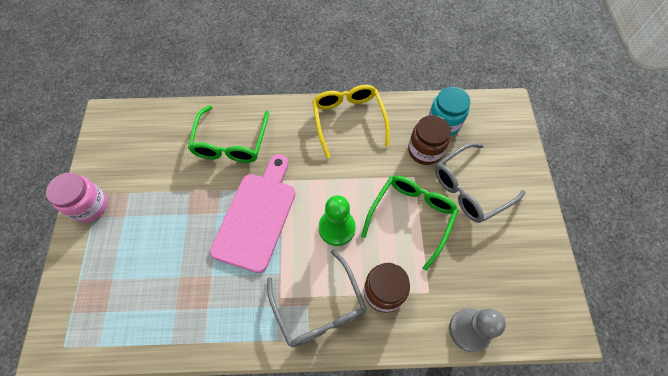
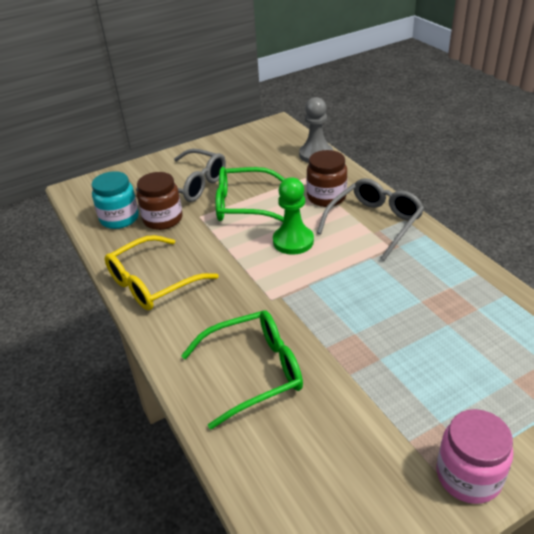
camera: 115 degrees left, 25 degrees down
pink cutting board [210,154,296,273] -> none

